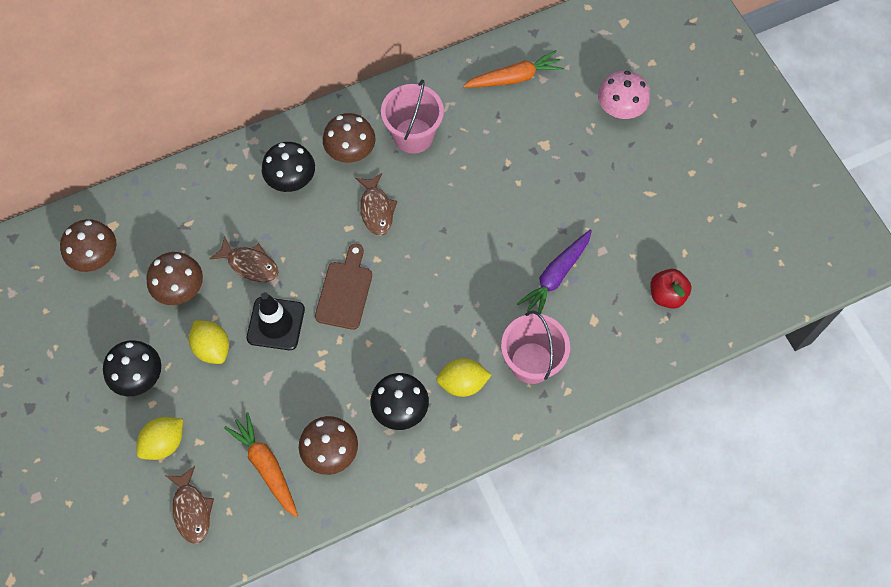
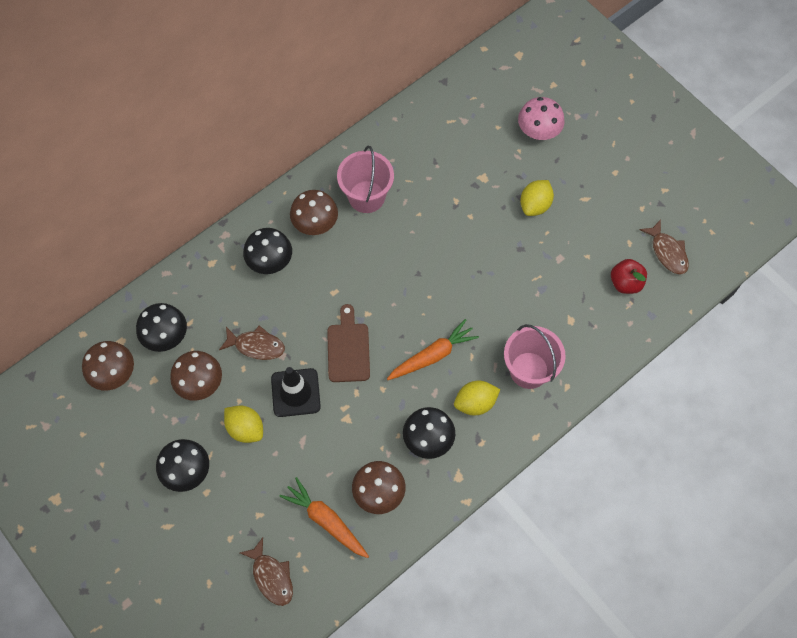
camera: 15 degrees left, 0 degrees up
yellow lemon [136,417,183,460] -> yellow lemon moved to [520,180,554,216]
brown fish [355,173,398,236] -> brown fish moved to [640,219,689,275]
orange carrot [463,50,564,88] -> orange carrot moved to [387,319,479,380]
purple carrot [517,230,592,314] -> none
none -> black mushroom [136,303,187,352]

